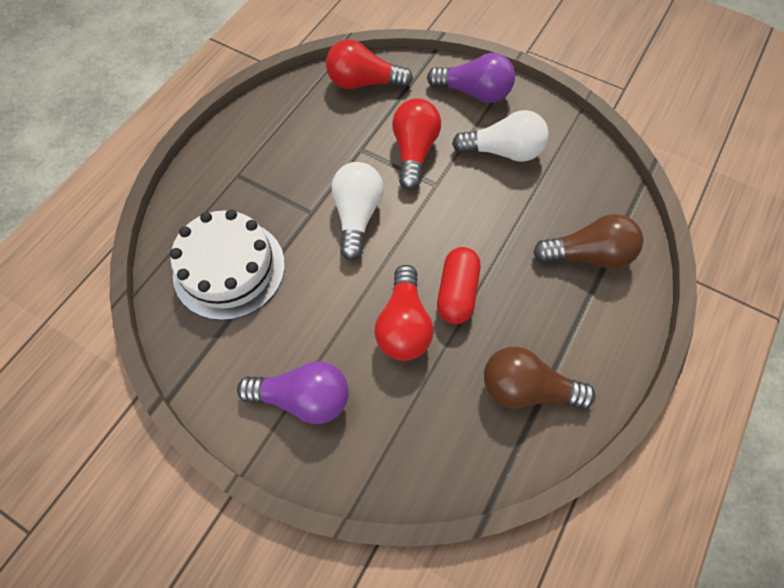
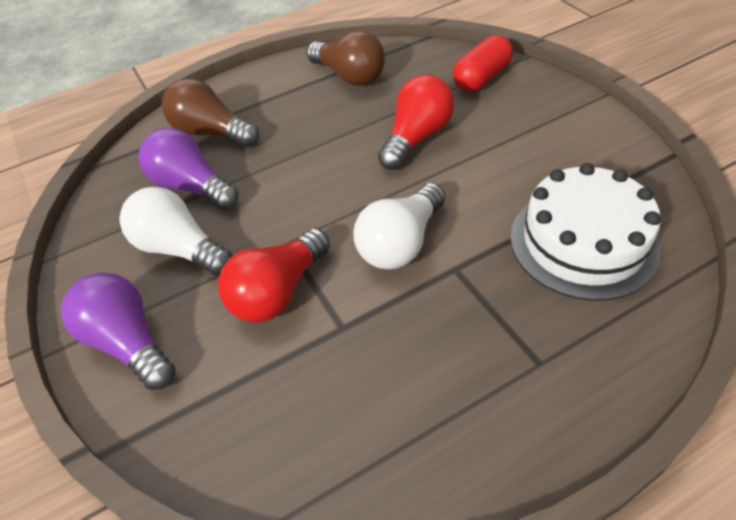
camera: 145 degrees left, 15 degrees down
purple light bulb [237,361,349,424] -> purple light bulb moved to [138,128,239,210]
red light bulb [326,39,413,89] -> none
red capsule [437,247,480,324] -> red capsule moved to [453,35,513,92]

